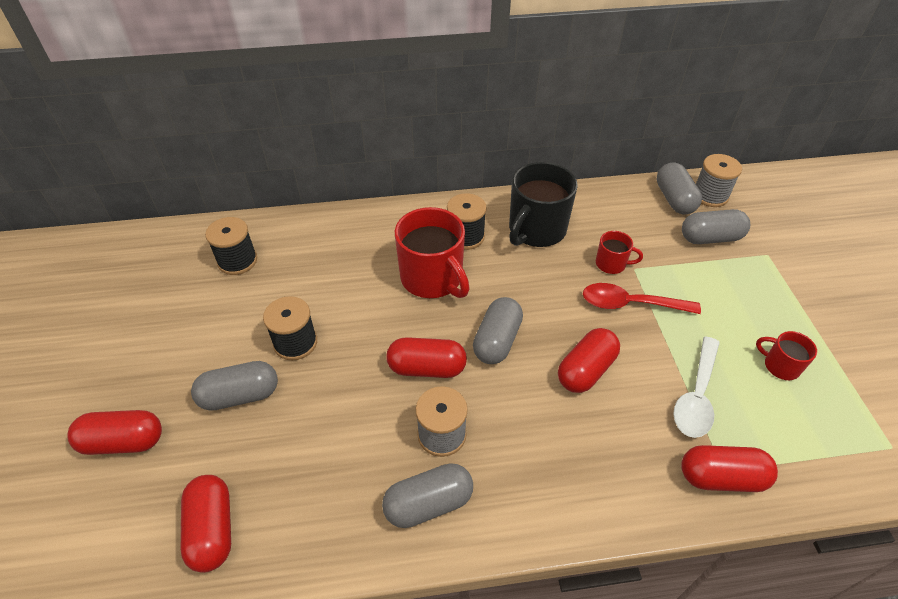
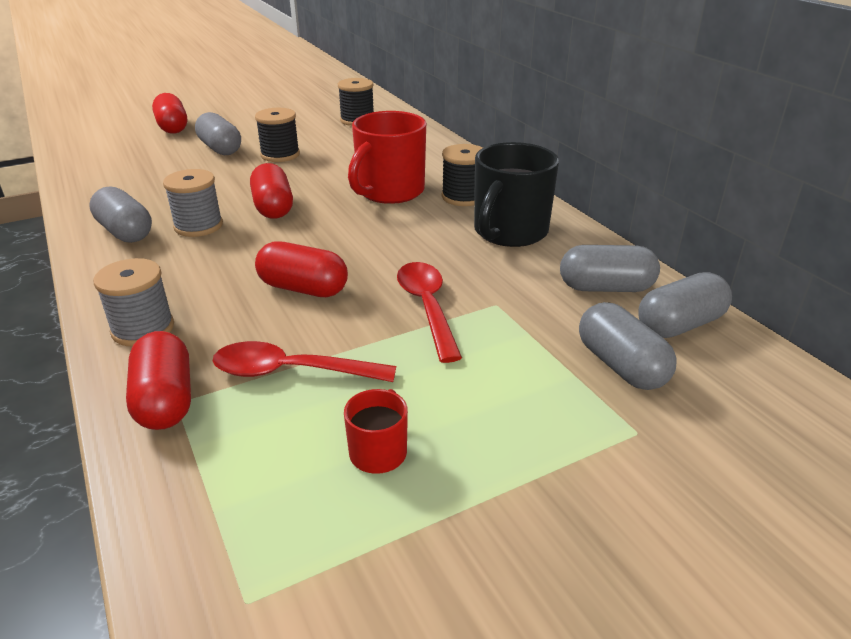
camera: 70 degrees right, 15 degrees down
red capsule [181,475,231,573] -> none
grey capsule [473,297,523,364] -> grey capsule moved to [560,245,660,292]
black mug [509,162,578,247] -> black mug turned 75 degrees counterclockwise [474,142,559,247]
red mug [596,231,643,274] -> none
white spoon [673,336,720,438] -> red spoon [213,341,396,382]
grey spool [696,154,742,207] -> grey spool moved to [93,258,174,346]

